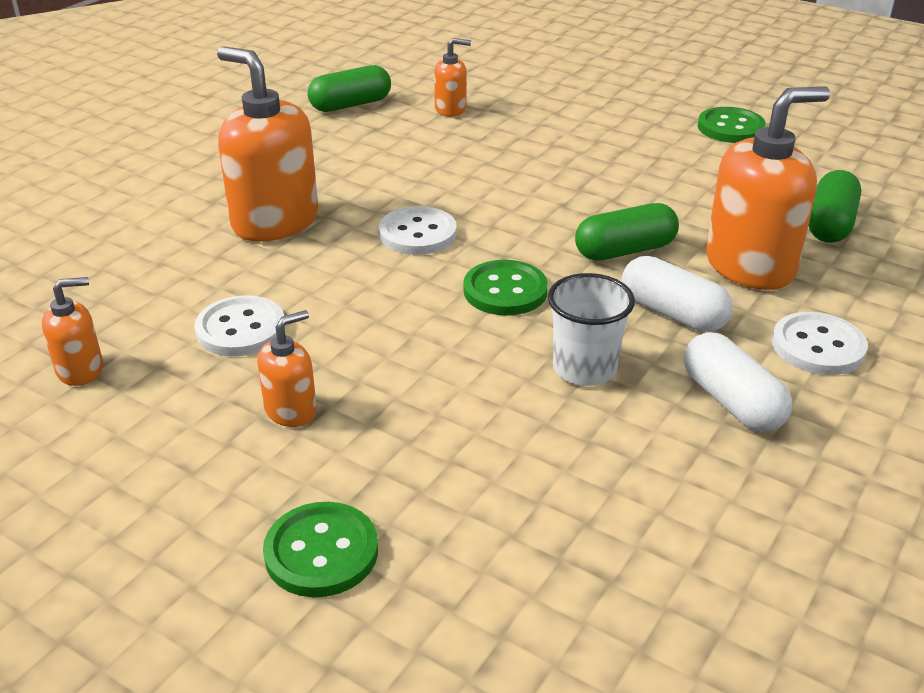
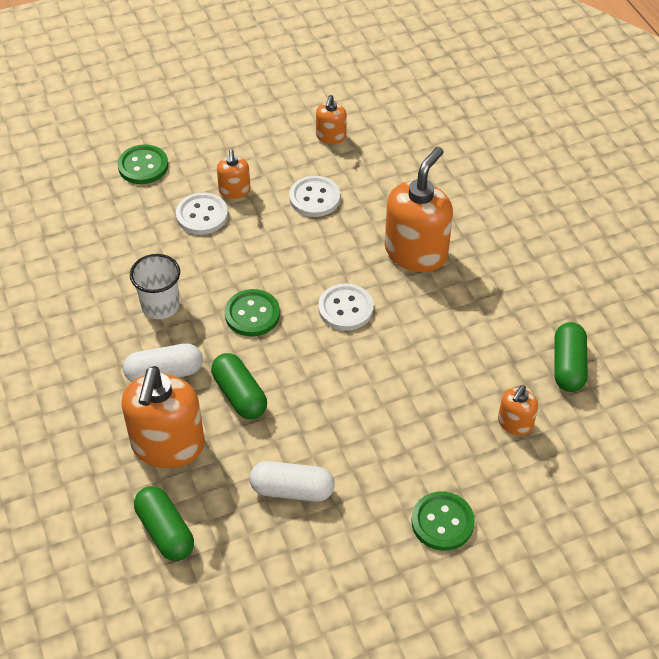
camera: 125 degrees right, 15 degrees up
orange soap dispenser [217,46,318,241] -> orange soap dispenser turned 45 degrees counterclockwise [385,147,453,272]
green capsule [575,203,679,261] -> green capsule turned 45 degrees counterclockwise [211,353,267,419]
white capsule [684,332,792,432] -> white capsule moved to [250,461,335,502]
green button [698,107,766,143] -> green button moved to [411,491,475,551]
white button [772,312,868,375] -> white button moved to [176,192,228,235]

